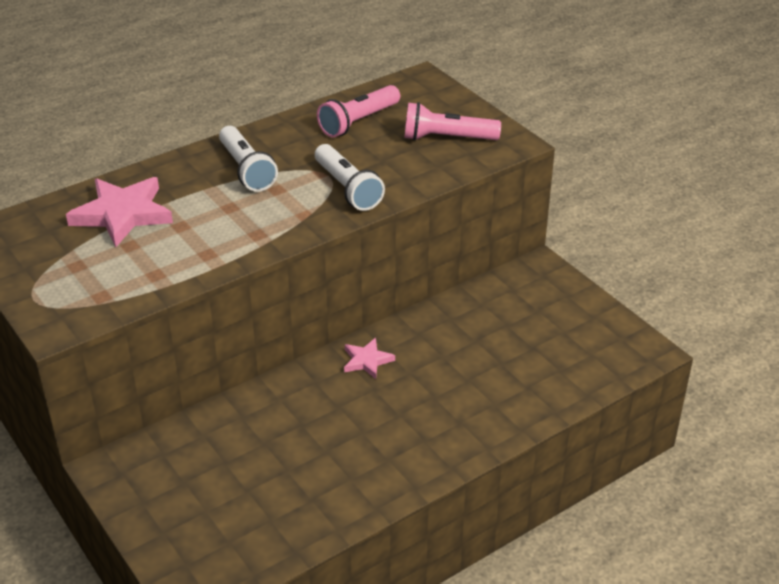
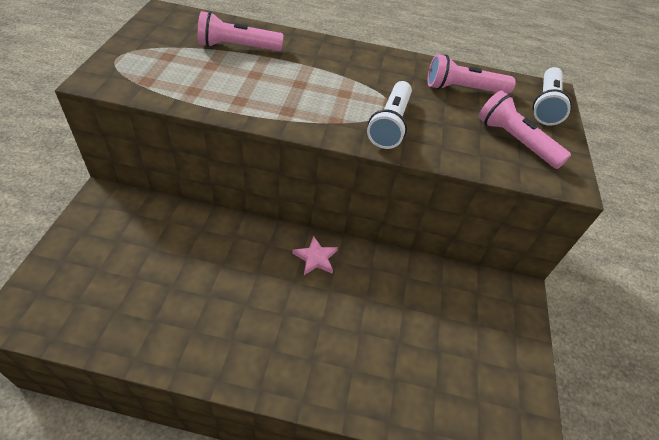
camera: 40 degrees right, 10 degrees up
pink star [66,177,173,247] -> pink flashlight [198,11,284,51]
white flashlight [219,126,278,192] -> white flashlight moved to [532,67,572,125]

